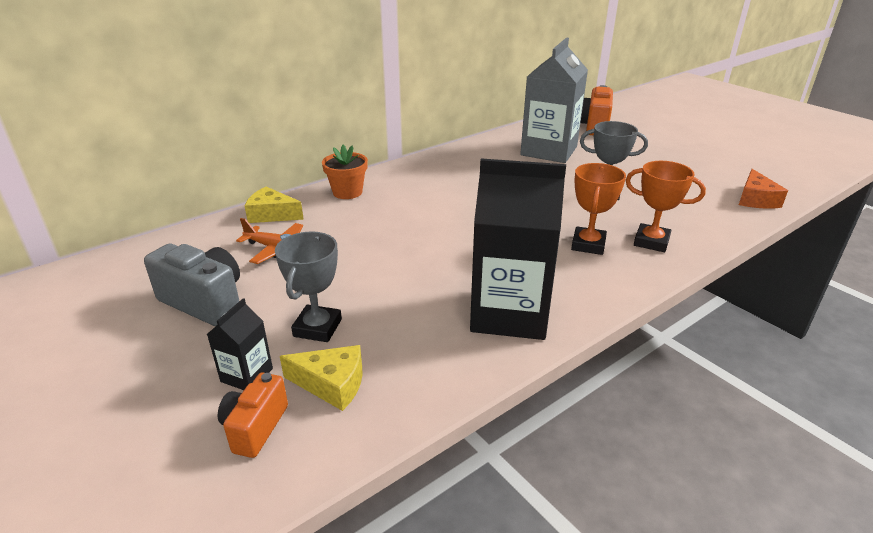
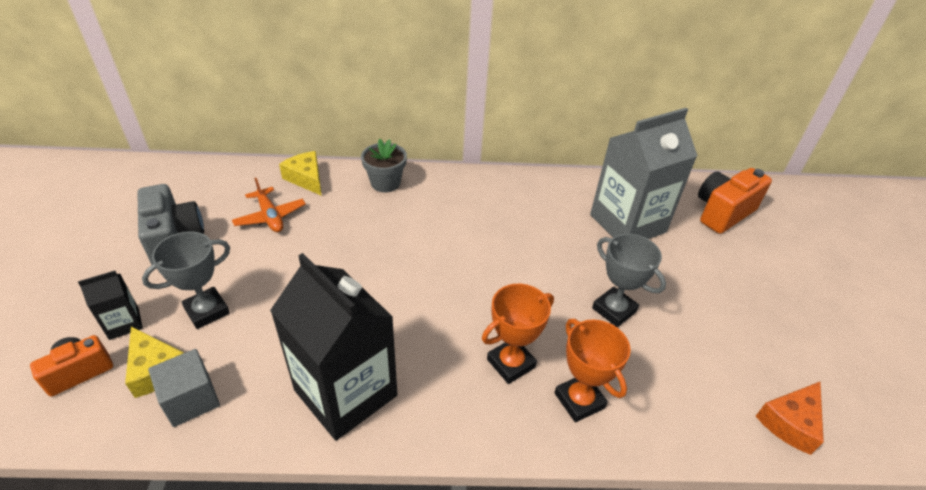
camera: 35 degrees right, 10 degrees up
orange flower pot [322,145,368,199] -> grey flower pot [361,139,407,192]
none -> grey cube [148,349,220,427]

